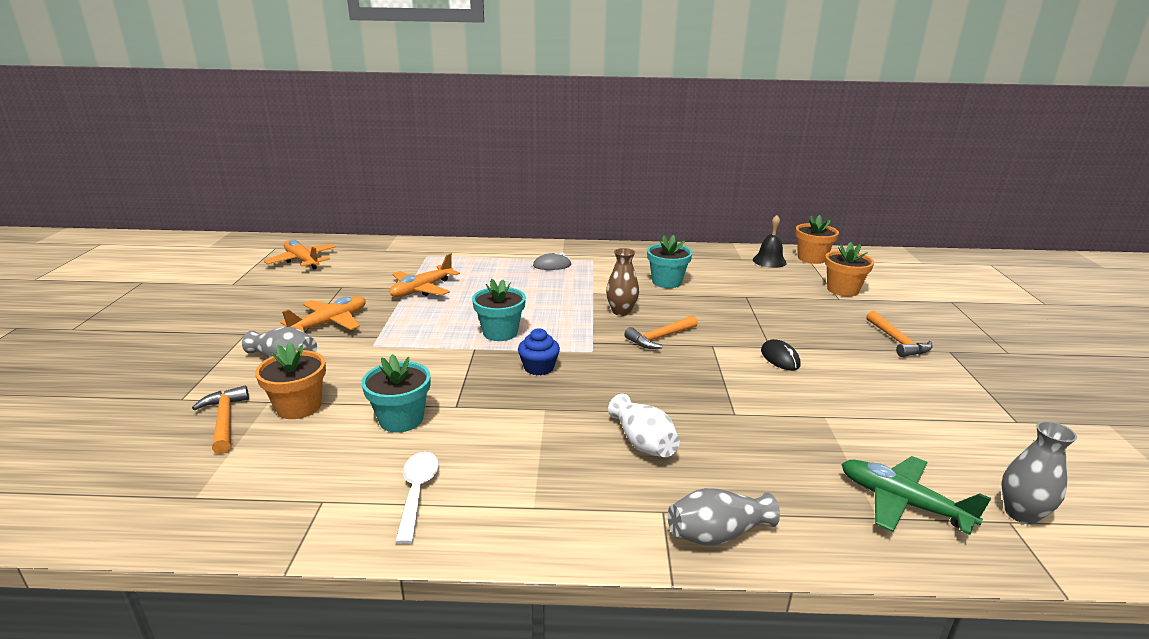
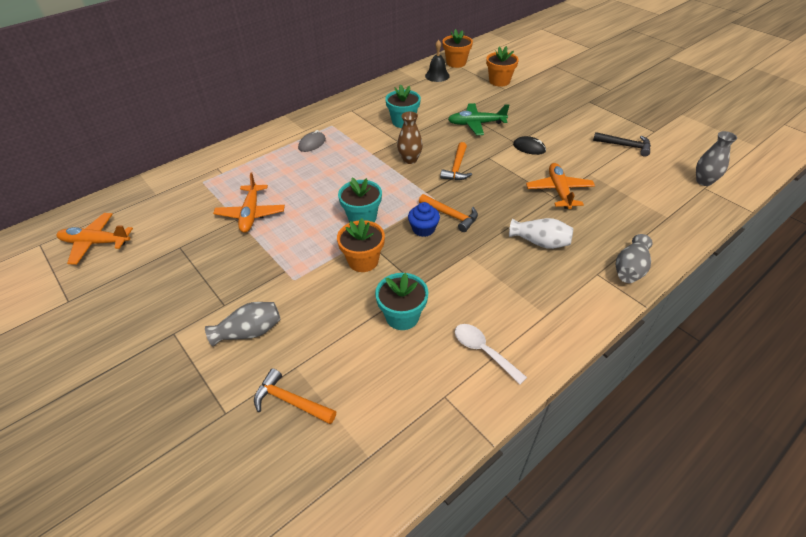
camera: 40 degrees left, 20 degrees up
orange flower pot [255,342,326,419] -> orange flower pot moved to [337,218,385,272]
orange plane [280,296,366,332] -> orange plane moved to [526,163,595,209]
green plane [841,456,991,535] -> green plane moved to [448,103,509,135]
orange hammer [866,311,932,357] -> orange hammer moved to [419,194,478,232]
none -> black hammer [593,132,651,156]

